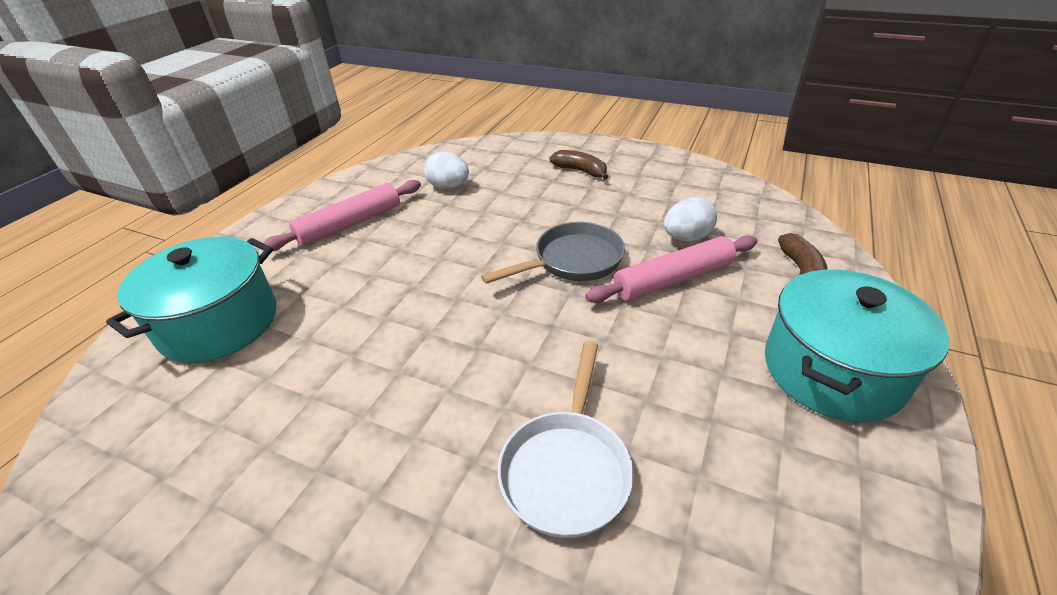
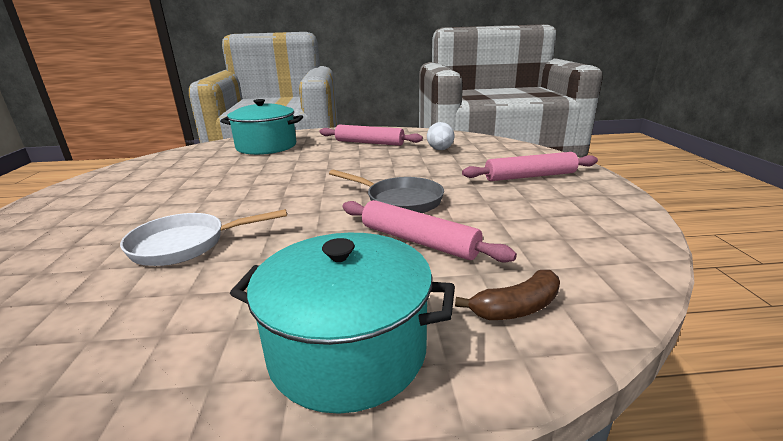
camera: 60 degrees right, 15 degrees down
brown banana [550,150,608,180] -> pink rolling pin [462,152,598,181]
white egg [664,197,717,241] -> none

